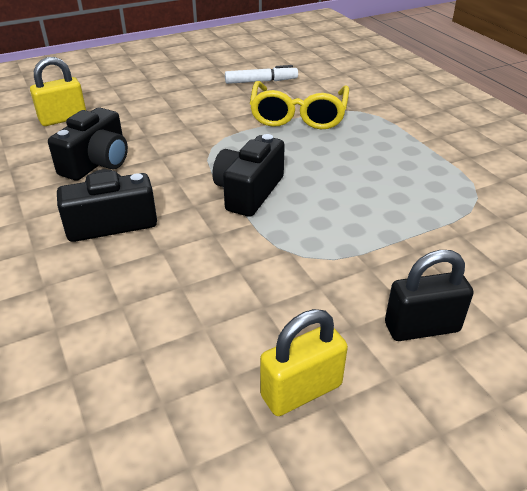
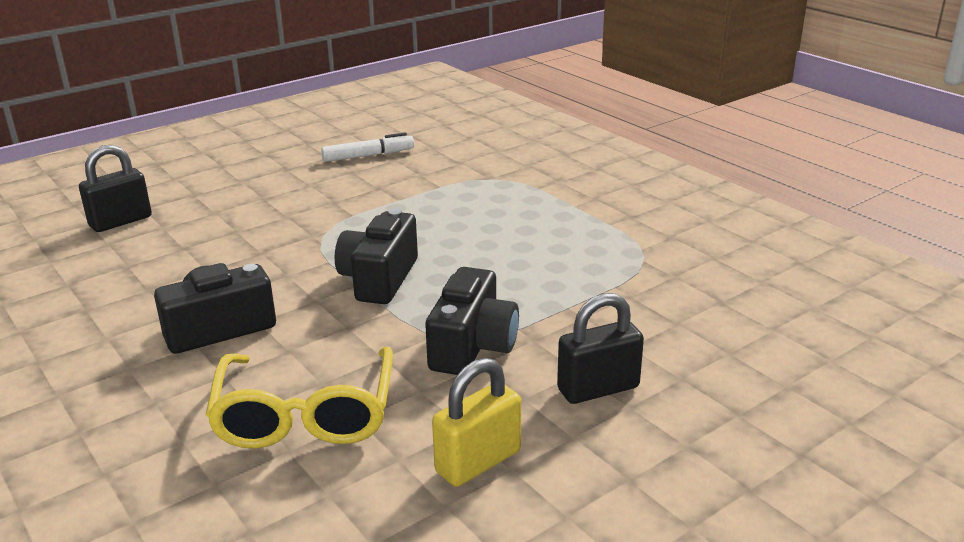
camera: 10 degrees left, 10 degrees down
yellow padlock [30,57,86,126] -> black padlock [79,145,152,232]
black camera [48,108,128,181] -> black camera moved to [425,267,519,375]
yellow glasses [250,81,349,129] -> yellow glasses moved to [206,347,393,448]

